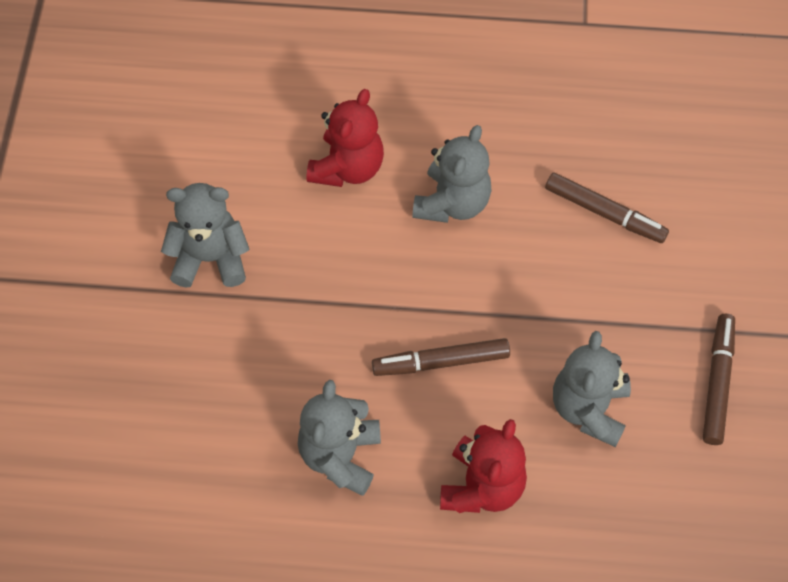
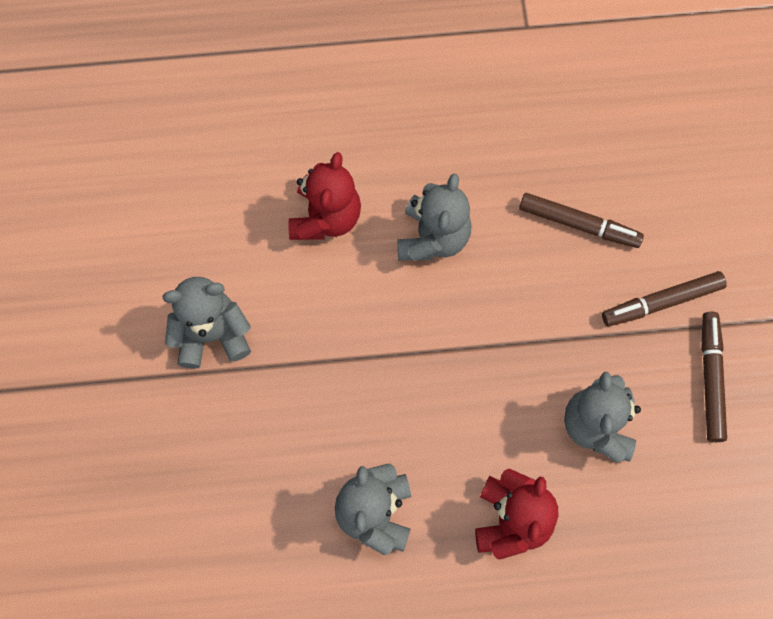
camera: 10 degrees left, 10 degrees up
brown marker [372,338,510,376] -> brown marker moved to [602,271,727,326]

